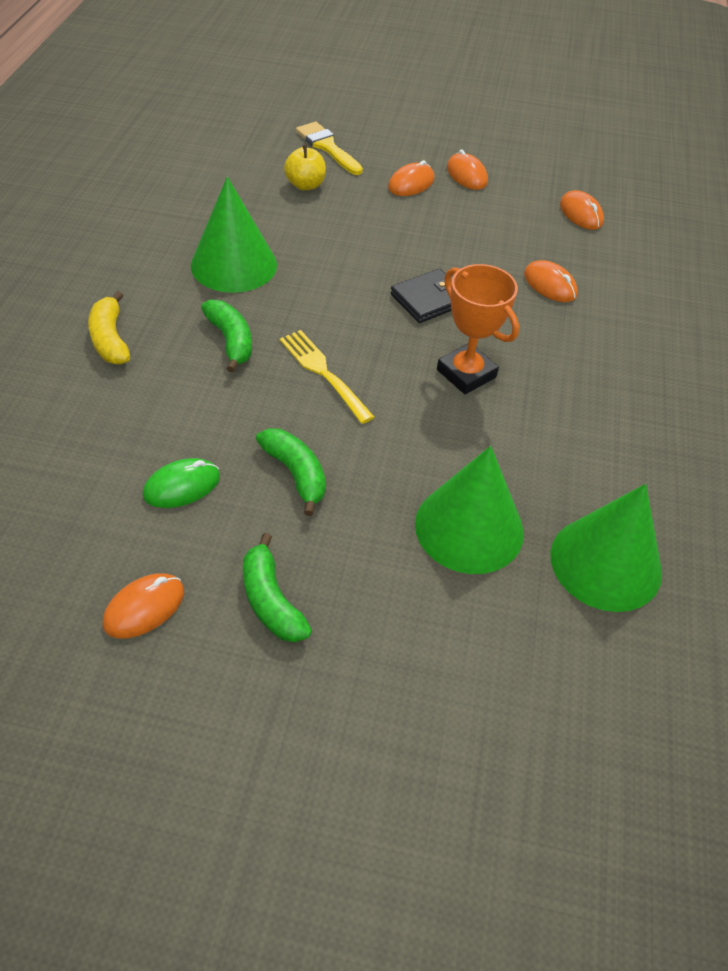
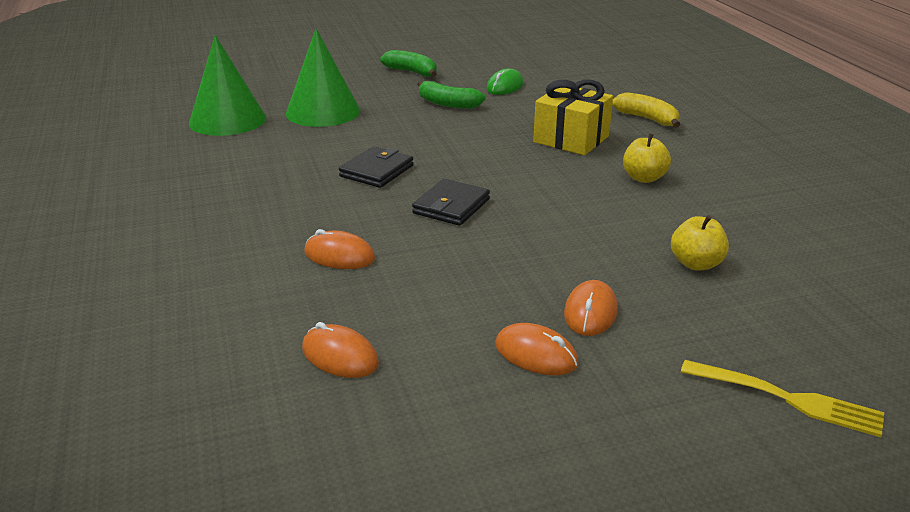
camera: 155 degrees right, 20 degrees down
orange mouse [103,573,184,639] -> none
green cone [191,177,277,293] -> yellow apple [623,133,671,183]
green banana [201,300,252,373] -> yellow gift [533,80,613,155]
yellow fork [280,330,374,424] -> yellow fork moved to [681,360,884,437]
yellow brush [296,122,363,175] -> none
orange trophy [437,264,519,394] -> black wallet [339,146,413,188]

